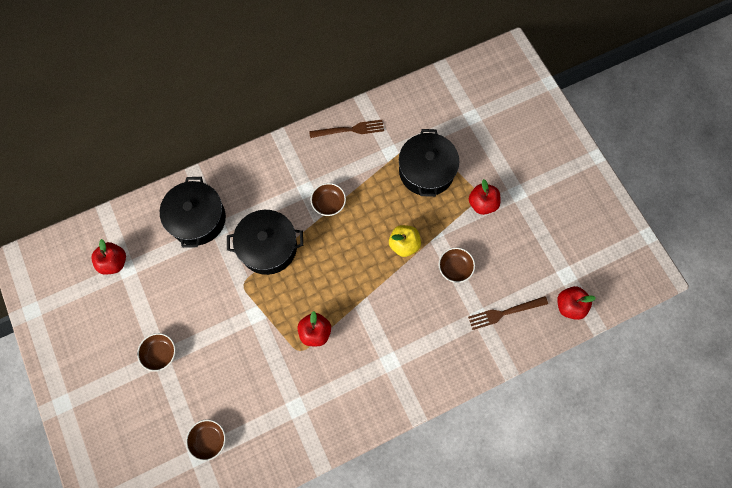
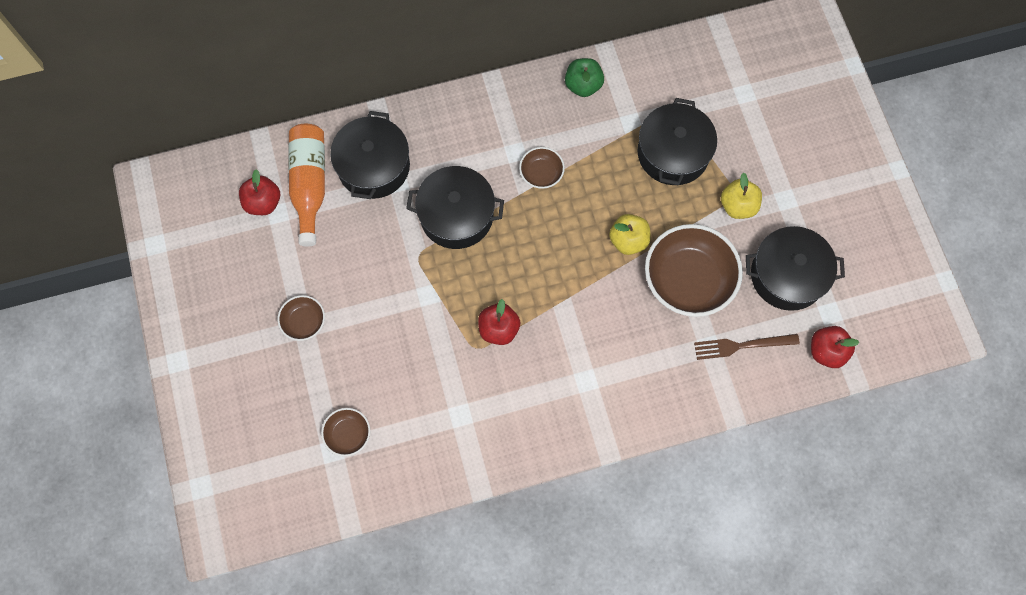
camera: 10 degrees right, 0 degrees up
brown fork [309,120,384,138] -> green apple [565,58,604,97]
brown bowl [439,248,475,283] -> brown bowl [645,224,743,317], size x2.05
red apple [469,179,500,215] -> yellow apple [721,173,762,219]
none -> orange bottle [289,124,325,247]
none -> black pot [746,226,845,311]

